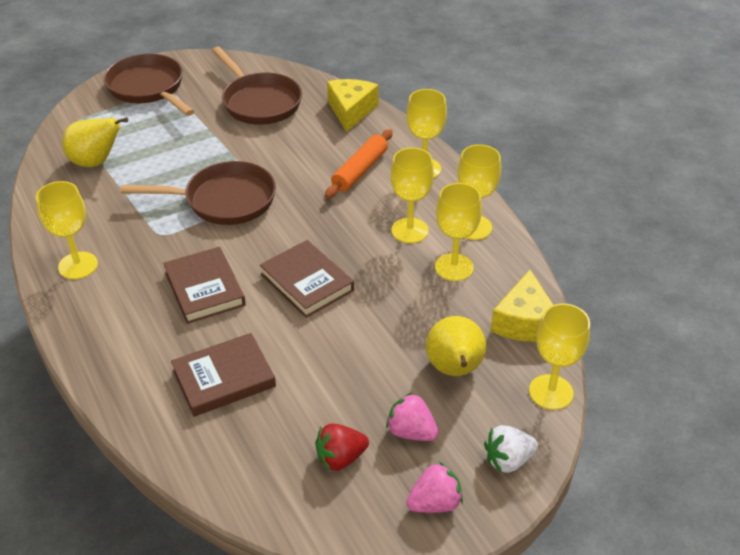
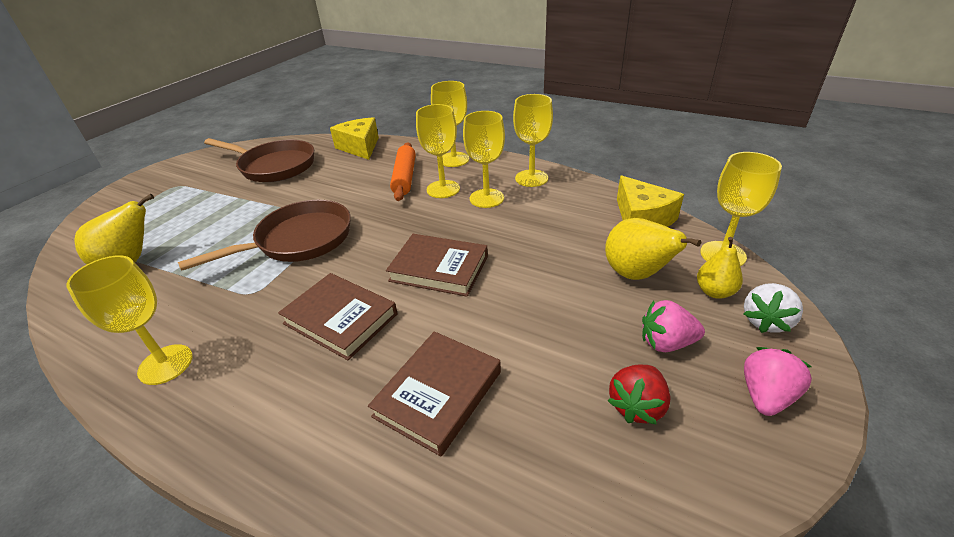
camera: 30 degrees left, 5 degrees down
brown pan [104,54,194,116] -> none
yellow goblet [435,183,482,281] -> yellow goblet moved to [416,104,460,198]
none -> yellow pear [697,237,743,299]

